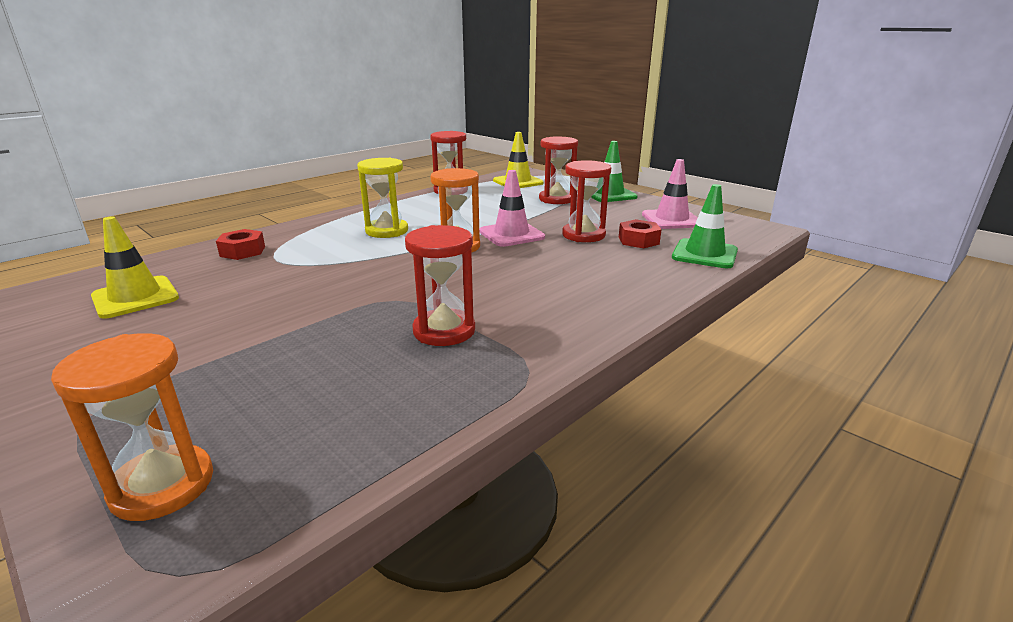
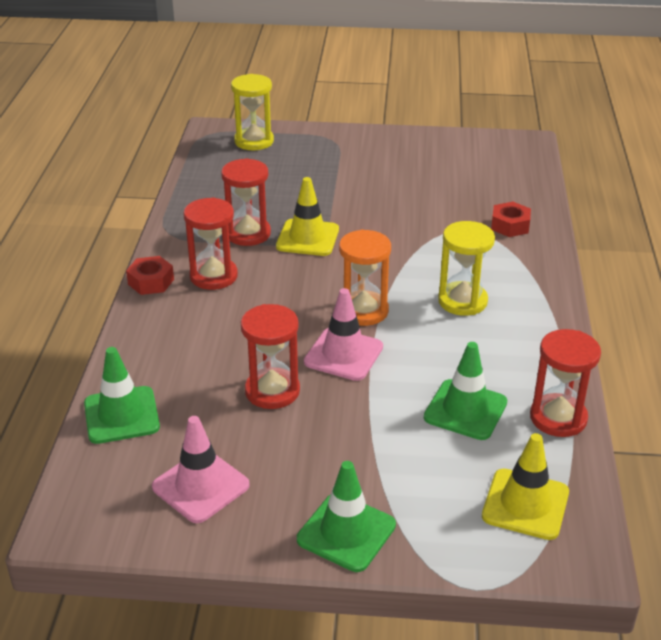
camera: 140 degrees right, 10 degrees up
orange hourglass [51,333,213,521] -> yellow hourglass [231,74,274,150]
yellow traffic cone [91,216,179,319] -> yellow traffic cone moved to [276,177,339,256]
red hourglass [539,136,578,204] -> red hourglass moved to [183,197,238,290]
red nut [619,219,662,248] -> red nut moved to [126,256,174,295]
none -> green traffic cone [424,342,507,440]

